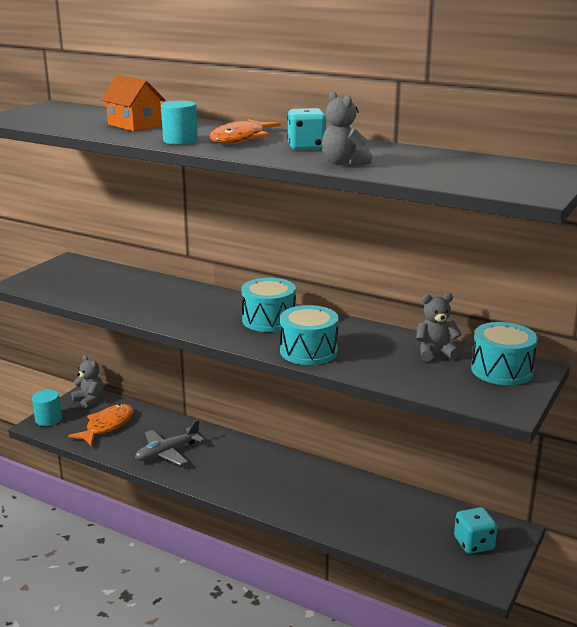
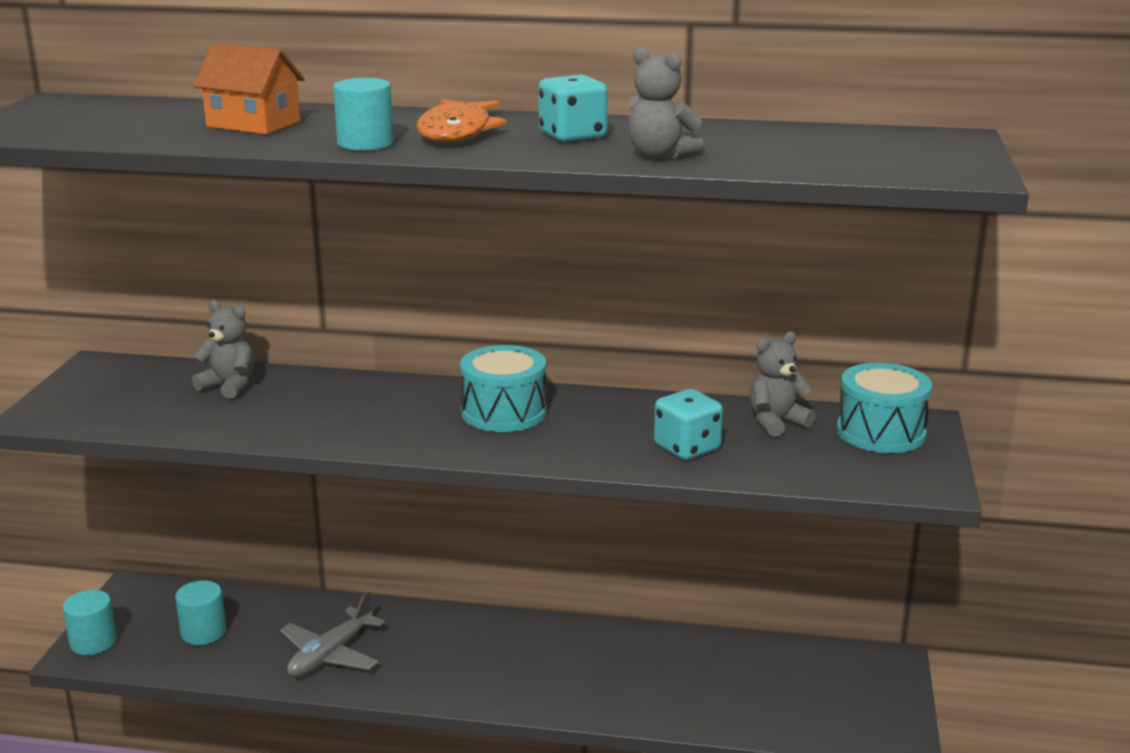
camera: 20 degrees left, 0 degrees up
orange fish [68,404,134,446] -> turquoise cylinder [175,581,226,645]
grey teddy bear [71,355,103,408] -> grey teddy bear moved to [192,300,254,399]
turquoise drum [280,305,339,365] -> none
turquoise dice [454,507,498,554] -> turquoise dice moved to [654,389,723,460]

